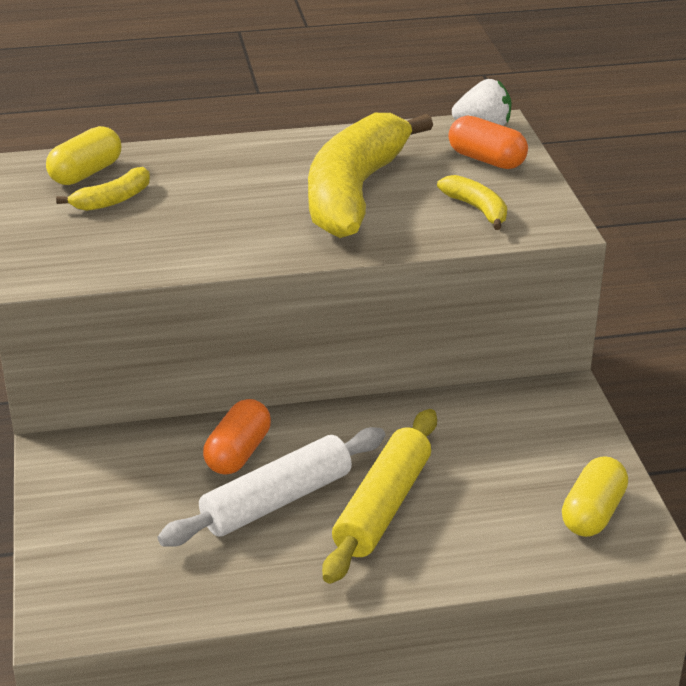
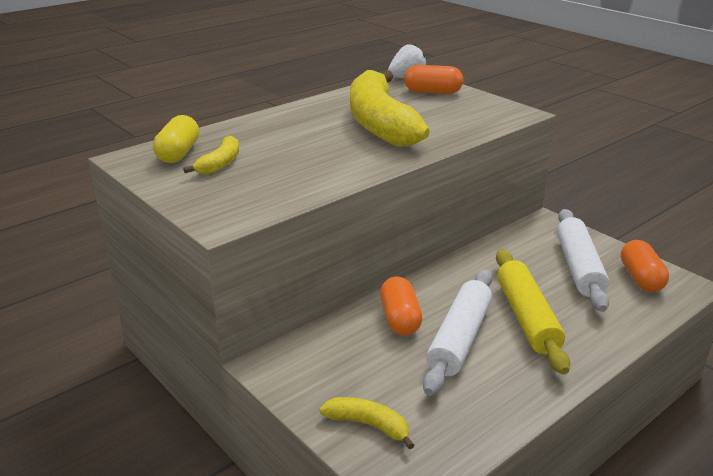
camera: 30 degrees left, 5 degrees down
yellow banana [437,175,507,230] -> yellow banana moved to [319,397,414,449]
yellow capsule [562,456,628,537] -> orange capsule [621,240,669,292]
none -> white rolling pin [557,209,609,312]

